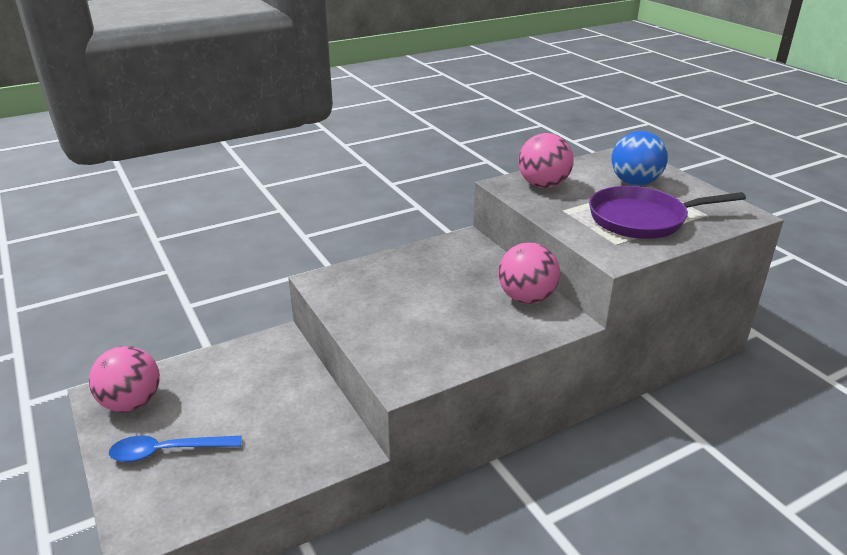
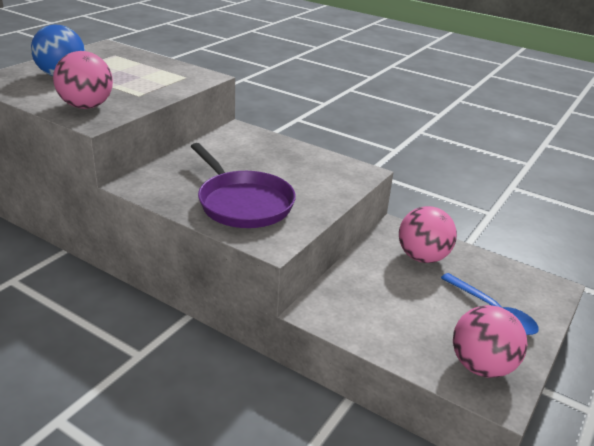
camera: 120 degrees left, 0 degrees up
pink ball [498,242,560,304] -> pink ball moved to [399,206,457,263]
purple pan [589,186,746,239] -> purple pan moved to [191,143,296,228]

